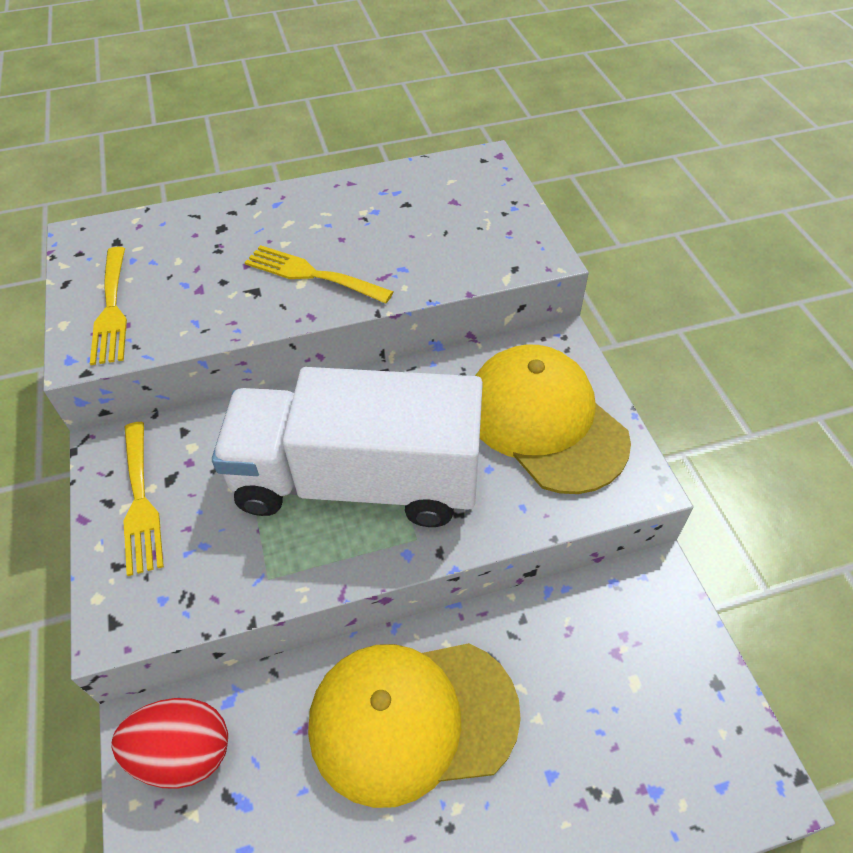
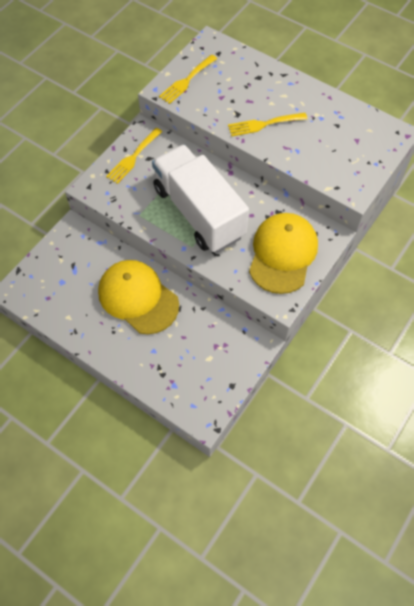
camera: 50 degrees right, 10 degrees up
red egg [111,698,228,789] -> none
yellow fork [245,245,394,303] -> yellow fork turned 90 degrees counterclockwise [228,113,308,136]

